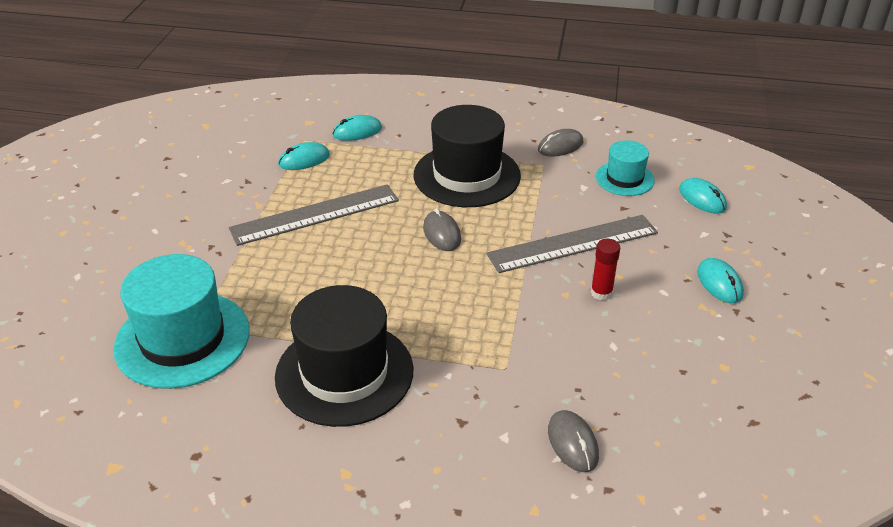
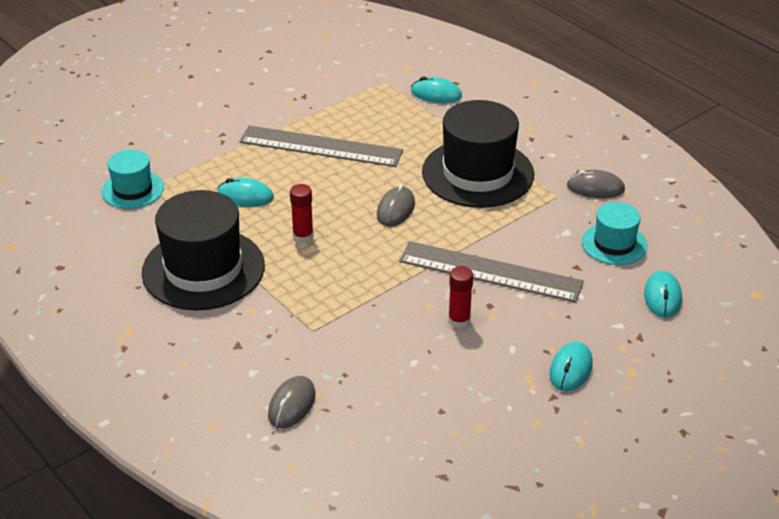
camera: 40 degrees right, 0 degrees up
turquoise hat [113,254,250,389] -> turquoise hat [101,149,164,209], size x0.54
turquoise mouse [279,142,330,170] -> turquoise mouse moved to [217,178,274,207]
none -> red glue stick [290,184,314,243]

